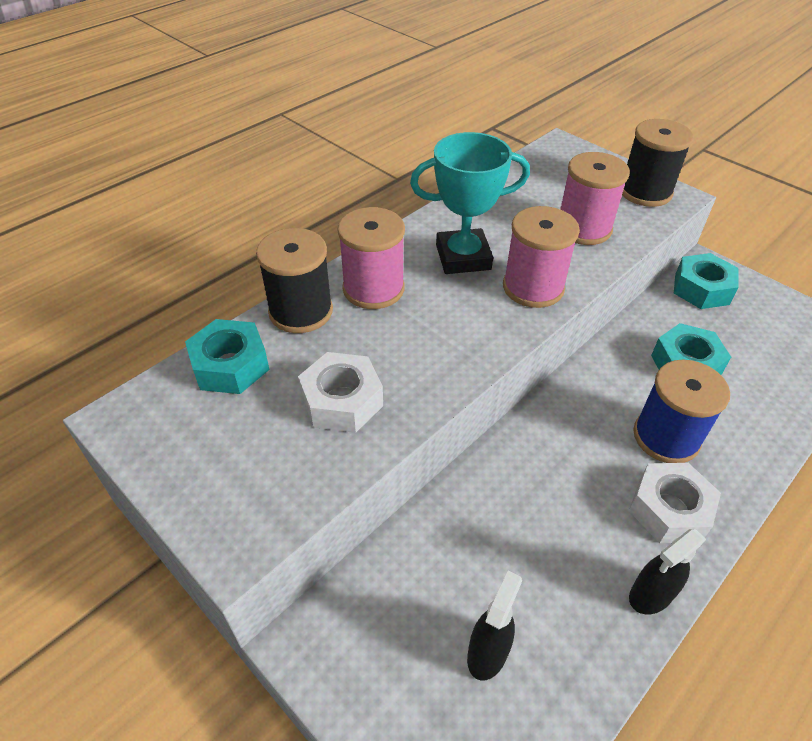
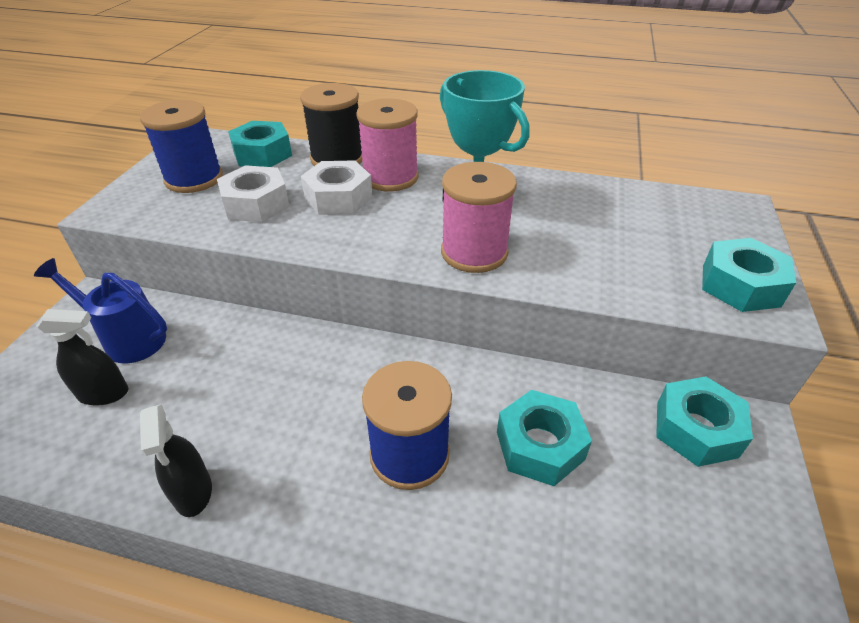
camera: 60 degrees right, 5 degrees down
pink spool [560,152,630,245] -> none
black spool [622,119,694,207] -> turquoise nut [702,238,796,312]
white nut [629,463,721,543] -> white nut moved to [301,160,373,215]
black spray bottle [629,529,706,614] -> black spray bottle turned 135 degrees counterclockwise [140,404,212,517]
none -> blue watering can [34,258,167,364]
none -> blue spool [140,100,223,193]

